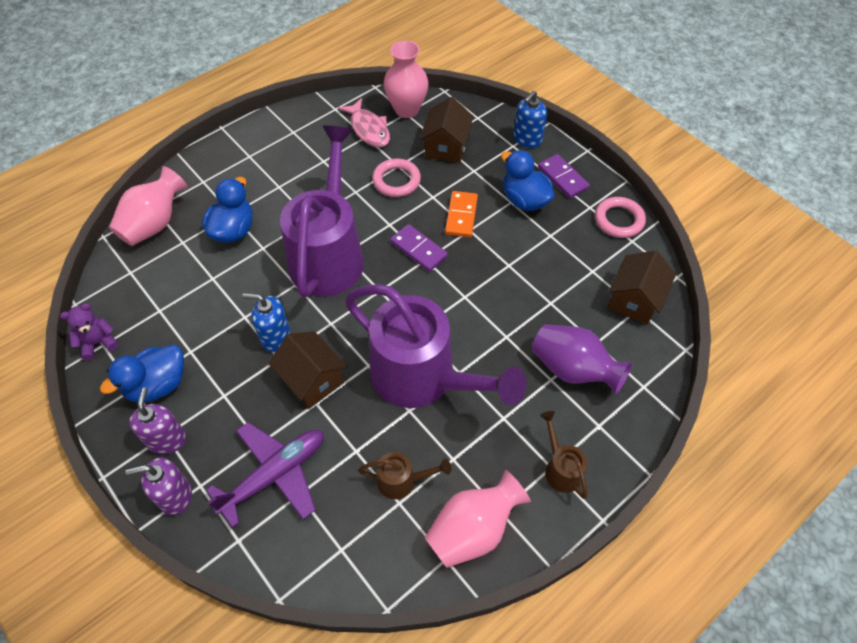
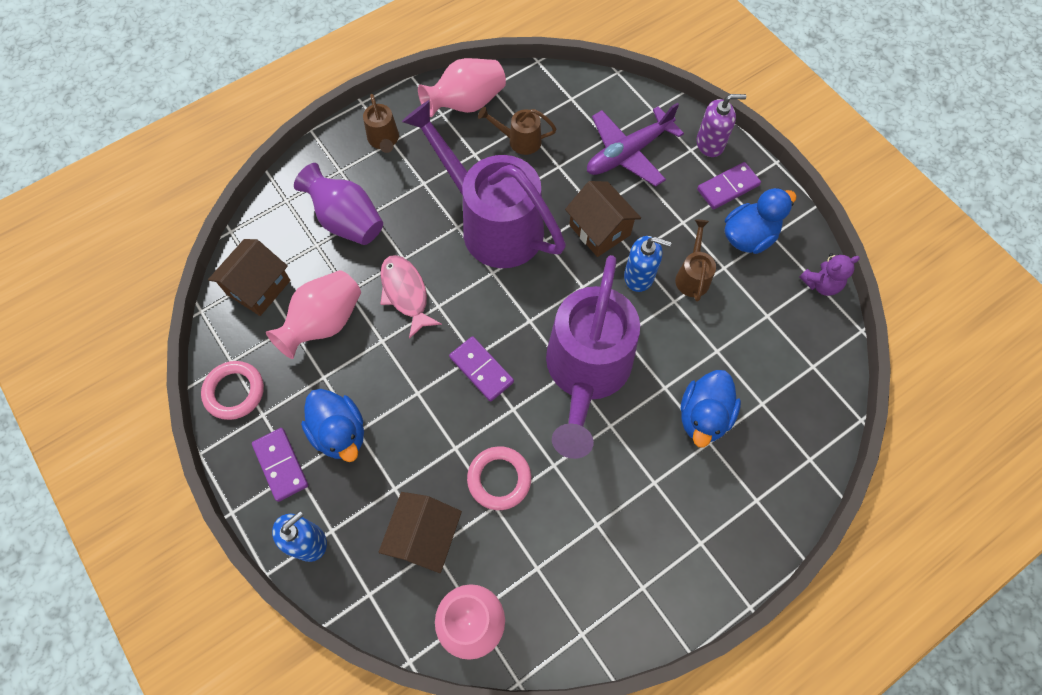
camera: 175 degrees left, 10 degrees up
pink vase [109,166,188,246] -> pink vase moved to [266,270,361,359]
purple soap dispenser [129,388,186,454] -> purple domino [697,162,761,209]
pink fish [338,98,390,148] -> pink fish moved to [380,255,442,339]
orange domino [445,191,478,237] -> none
none -> brown watering can [675,220,716,302]

